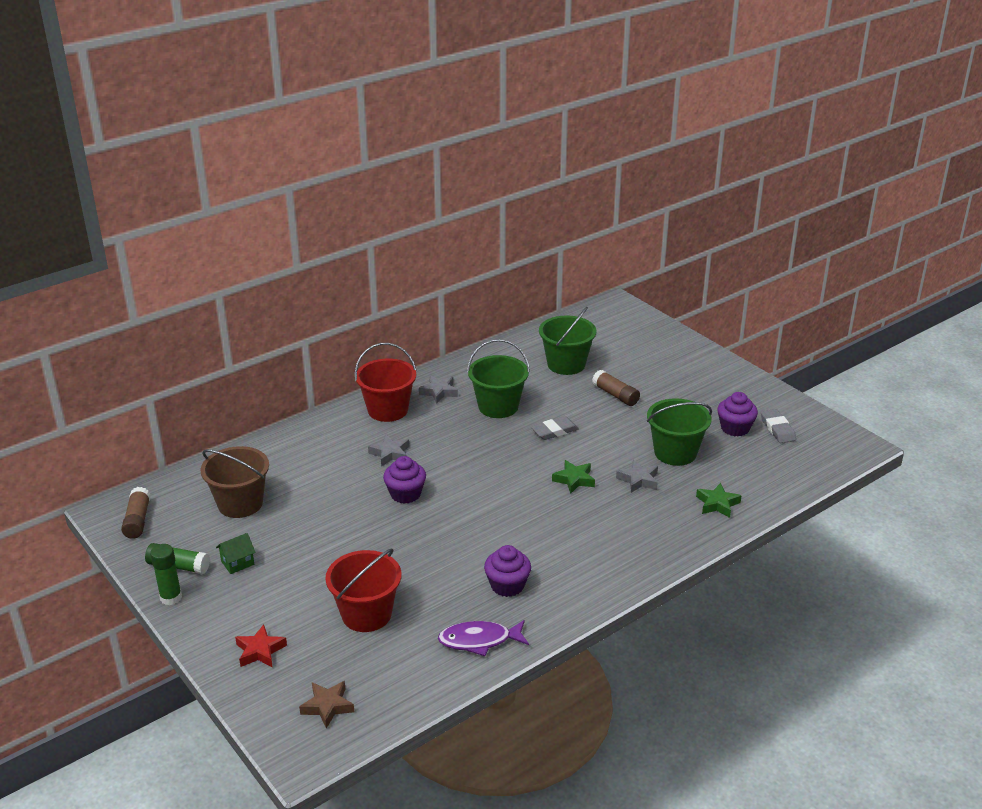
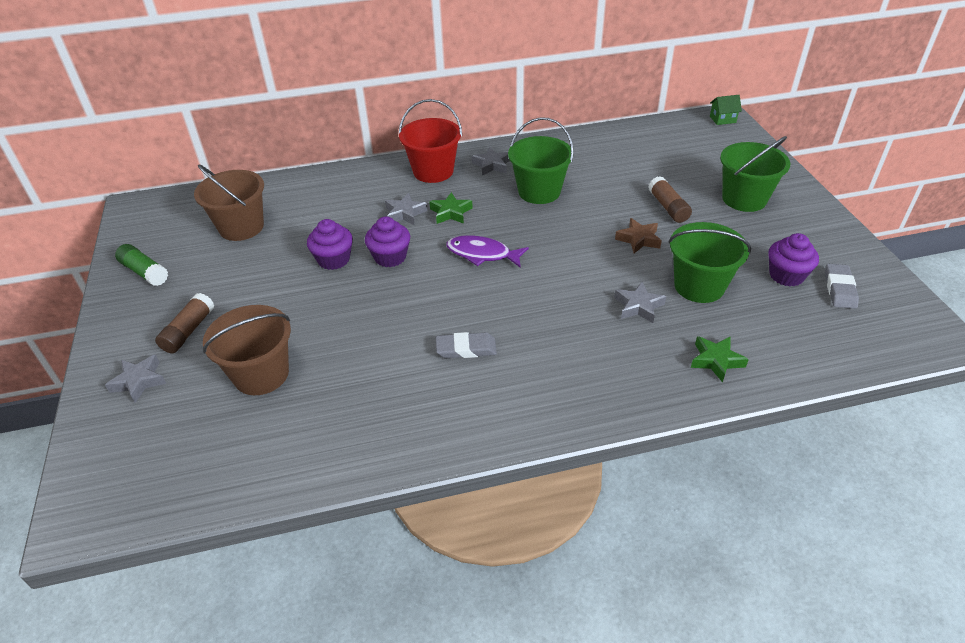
camera: 25 degrees right, 10 degrees up
brown glue stick [121,487,150,539] -> brown glue stick moved to [155,293,215,353]
green glue stick [150,544,182,605] -> none
green house [216,533,256,574] -> green house moved to [710,95,742,125]
red star [235,624,287,668] -> grey star [105,354,166,403]
brown star [299,681,354,729] -> brown star moved to [615,218,662,253]
red bucket [325,548,402,632] -> brown bucket [203,305,291,395]
purple fish [438,620,529,656] -> purple fish moved to [446,235,529,268]
purple cupcake [484,545,531,597] -> purple cupcake moved to [307,219,353,270]
grey eraser [531,416,579,440] -> grey eraser moved to [436,332,497,358]
green bucket [539,307,597,375] -> green bucket moved to [720,136,791,212]
green star [552,460,595,494] -> green star moved to [429,192,473,224]

